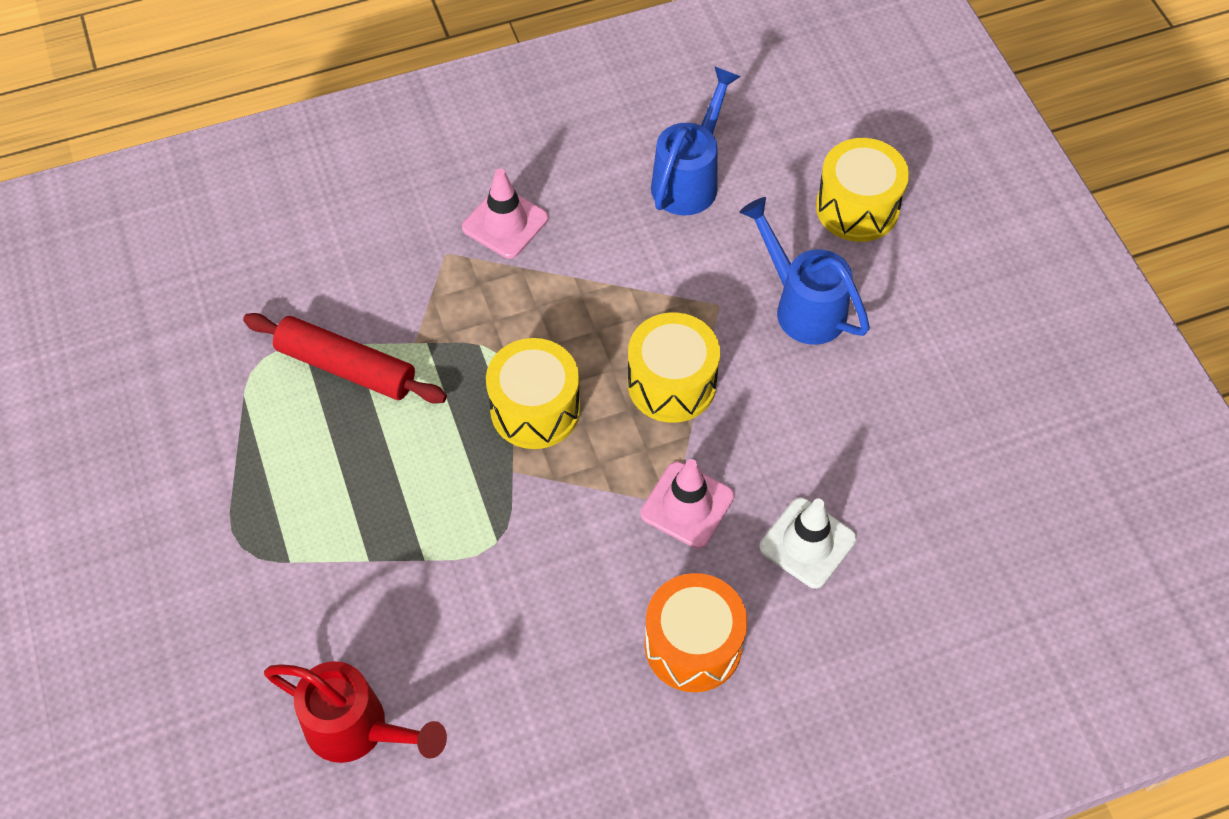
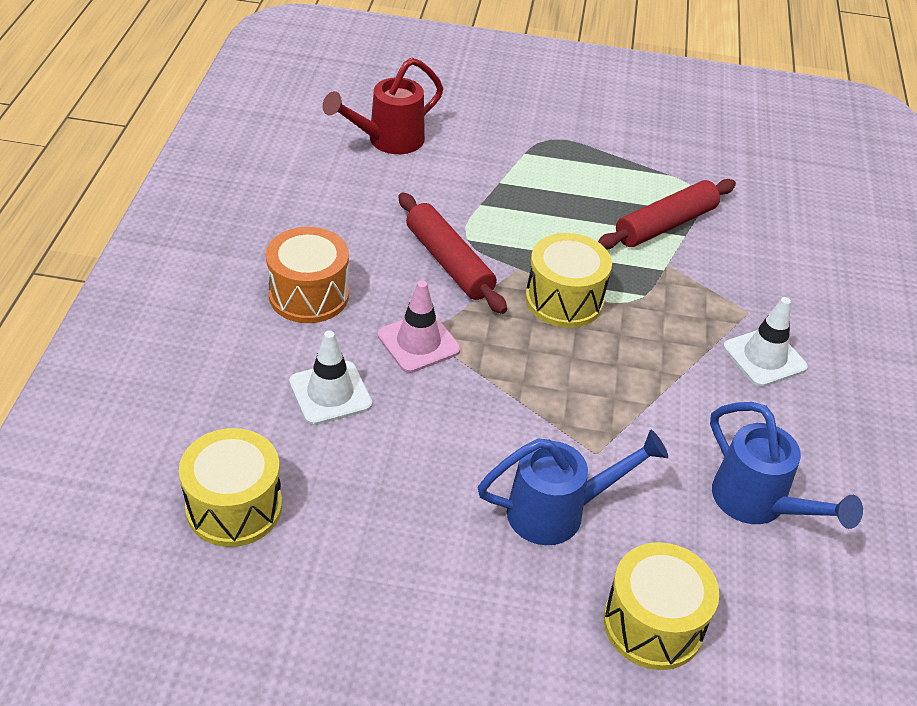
camera: 115 degrees right, 15 degrees down
pink traffic cone [462,168,548,259] -> white traffic cone [723,297,808,387]
yellow drum [628,313,720,423] -> yellow drum moved to [179,428,282,547]
none -> red rolling pin [399,193,507,314]

